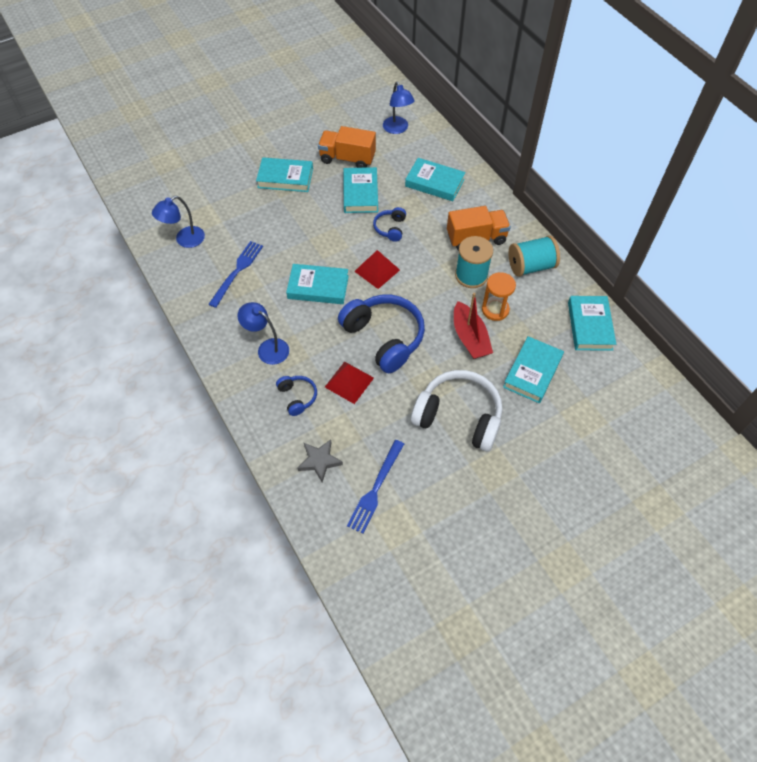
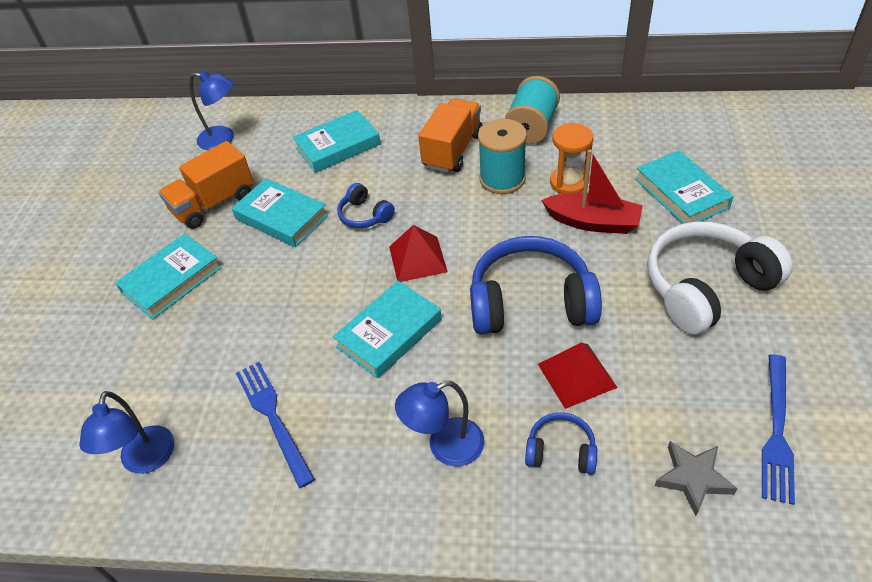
camera: 50 degrees left, 10 degrees down
blue fork [347,440,404,534] -> blue fork turned 45 degrees clockwise [762,354,795,505]
turquoise book [568,296,616,351] -> none

